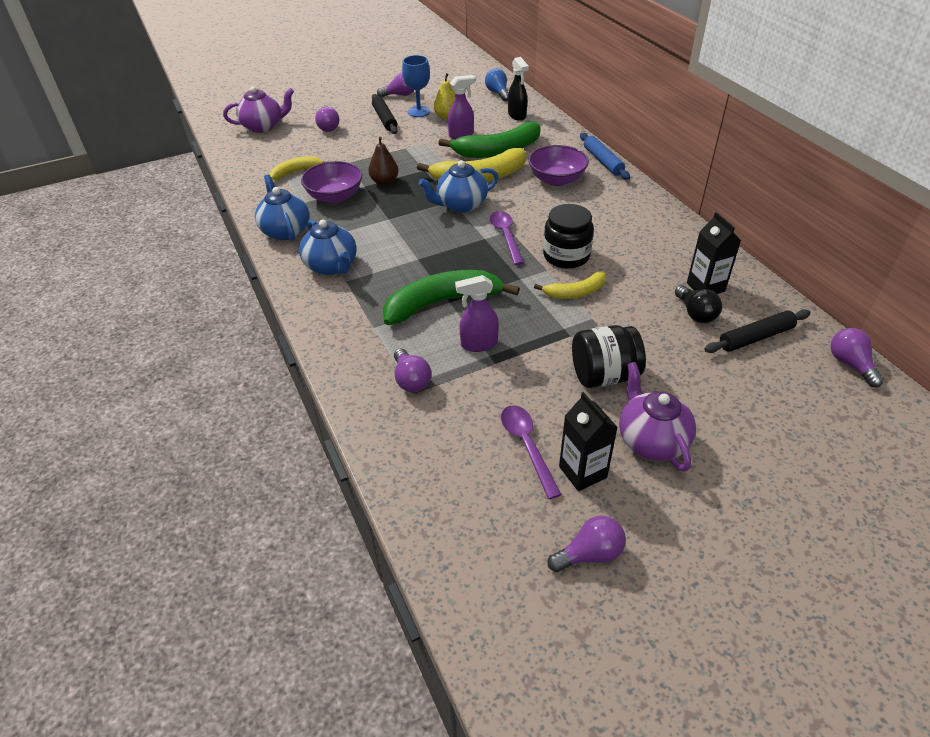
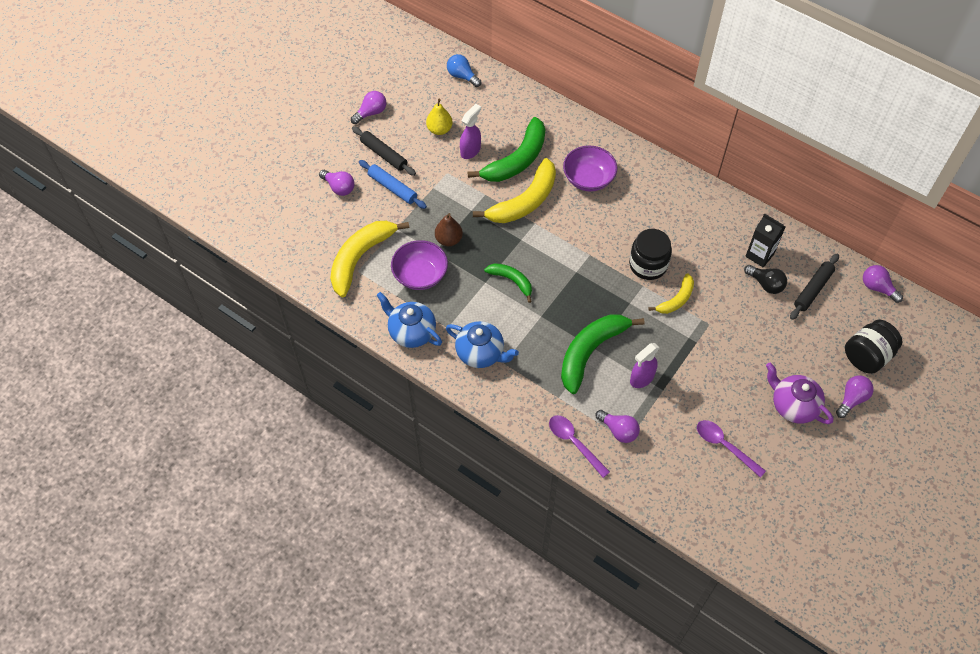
camera: 30 degrees left, 15 degrees up
purple teapot [223,86,294,133] -> none
yellow banana [270,156,324,180] -> yellow banana [330,221,409,297], size x1.81
blue goblet [402,55,430,117] -> none
blue teapot [419,160,499,213] -> none
purple spoon [490,211,524,265] -> purple spoon moved to [549,415,610,478]
black spray bottle [508,57,529,121] -> none
purple light bulb [548,516,626,572] -> purple light bulb moved to [836,375,874,418]
black carton [559,392,618,491] -> none
black jar [572,325,646,388] -> black jar moved to [845,320,902,374]
blue rolling pin [580,133,630,180] -> blue rolling pin moved to [359,160,427,209]
none -> green banana [484,263,532,303]

